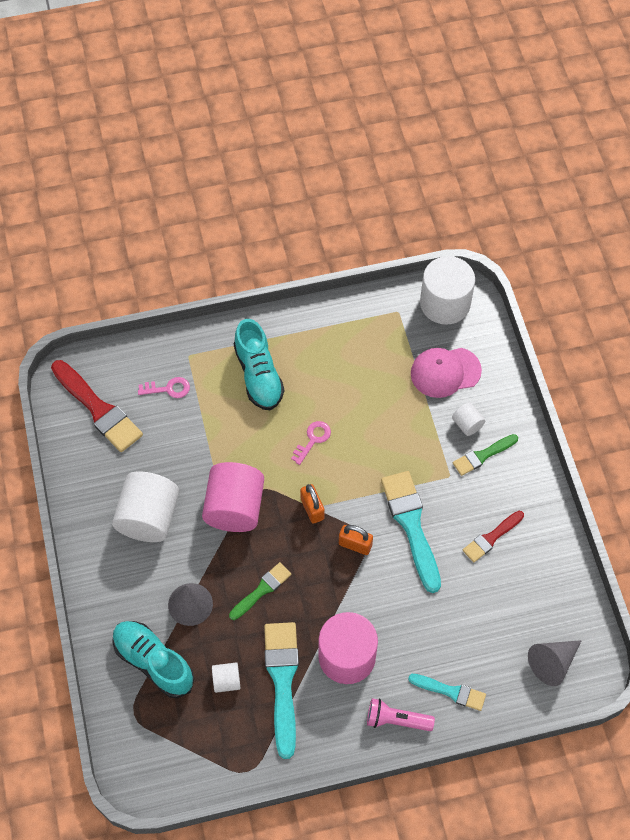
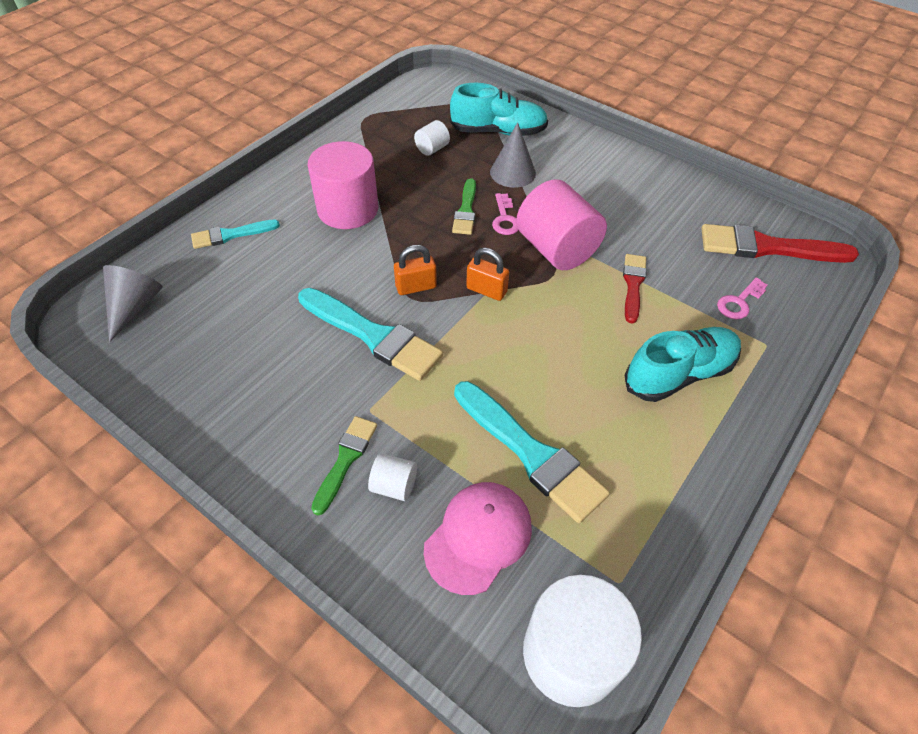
camera: 140 degrees right, 10 degrees down
white cylinder [112,471,179,542] -> none
turquoise shoe [234,319,284,410] -> turquoise shoe turned 120 degrees clockwise [624,327,741,402]
turquoise brush [264,622,299,759] -> turquoise brush moved to [454,381,610,523]
pink key [291,421,331,465] -> pink key moved to [492,193,518,235]
pink flashlight [367,698,435,731] -> none
red brush [463,511,524,562] -> red brush moved to [623,254,647,324]

